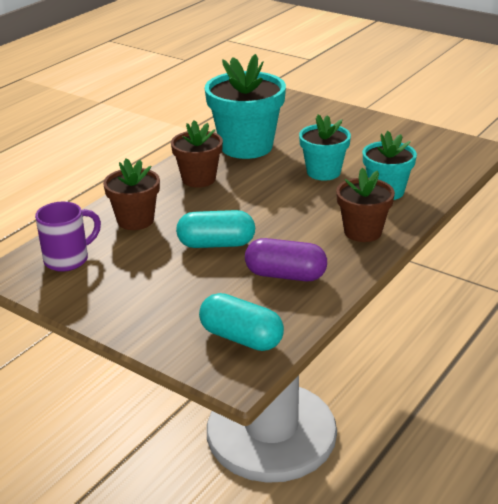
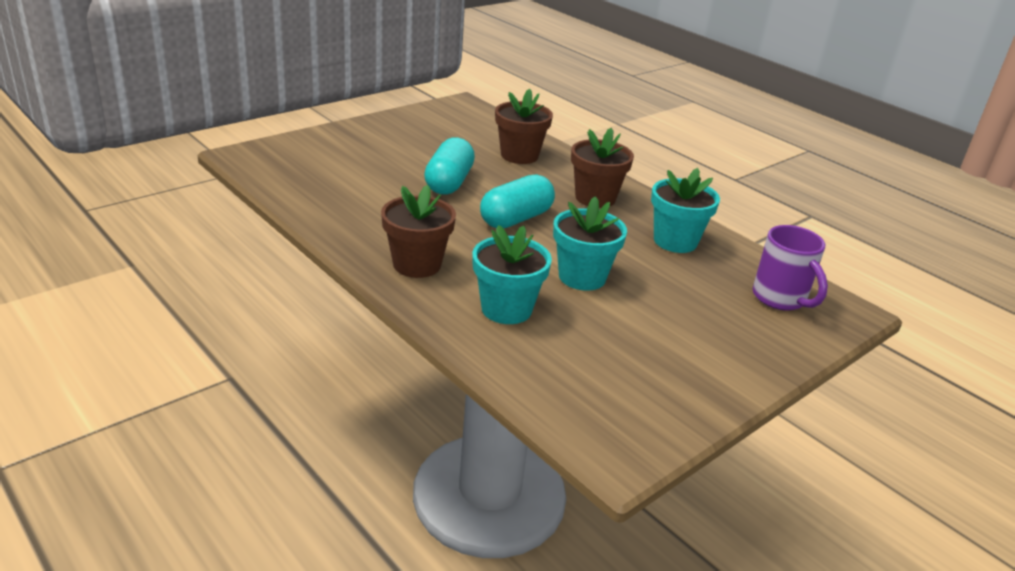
camera: 100 degrees right, 0 degrees up
purple mug [35,202,101,272] -> purple mug moved to [753,225,828,310]
turquoise capsule [199,293,284,351] -> turquoise capsule moved to [480,174,555,228]
turquoise flower pot [205,54,286,159] -> turquoise flower pot [651,168,720,253], size x0.61
purple capsule [245,238,327,281] -> none

